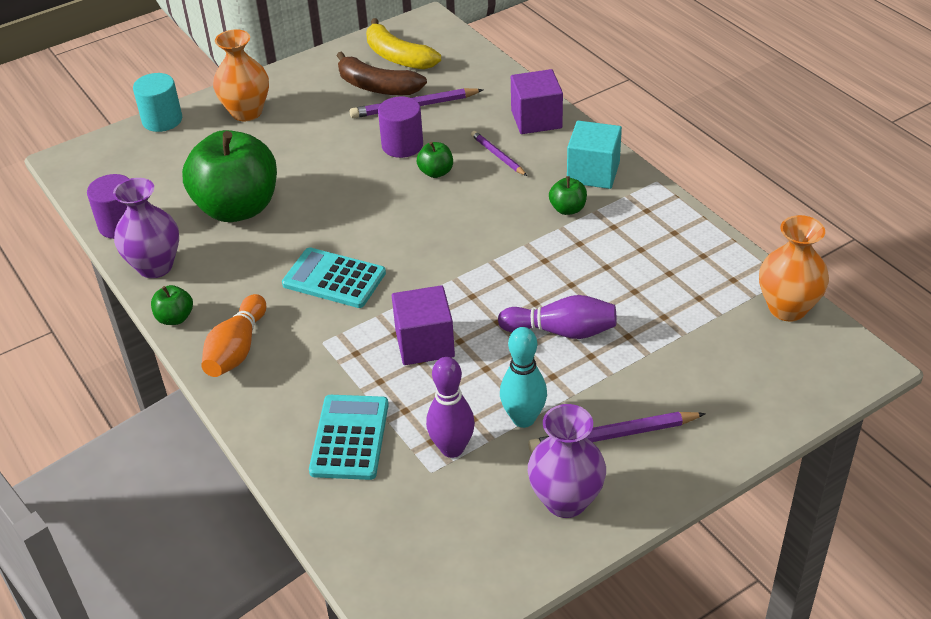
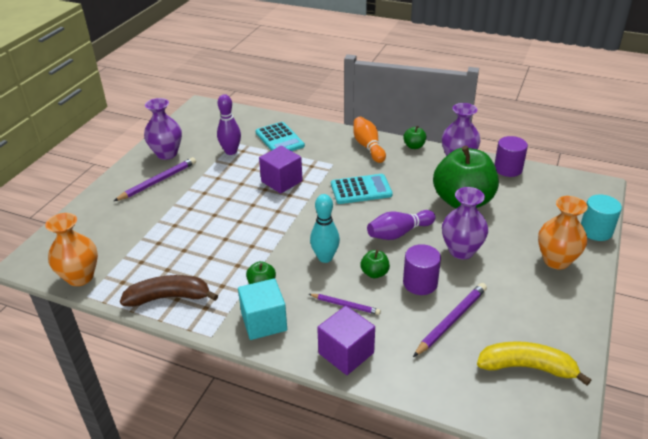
camera: 145 degrees right, 5 degrees down
brown banana [337,51,427,95] -> brown banana moved to [120,275,218,307]
purple bowling pin [498,295,616,339] -> purple bowling pin moved to [367,210,436,240]
turquoise bowling pin [500,327,547,428] -> turquoise bowling pin moved to [310,194,340,263]
none -> purple vase [442,187,488,259]

